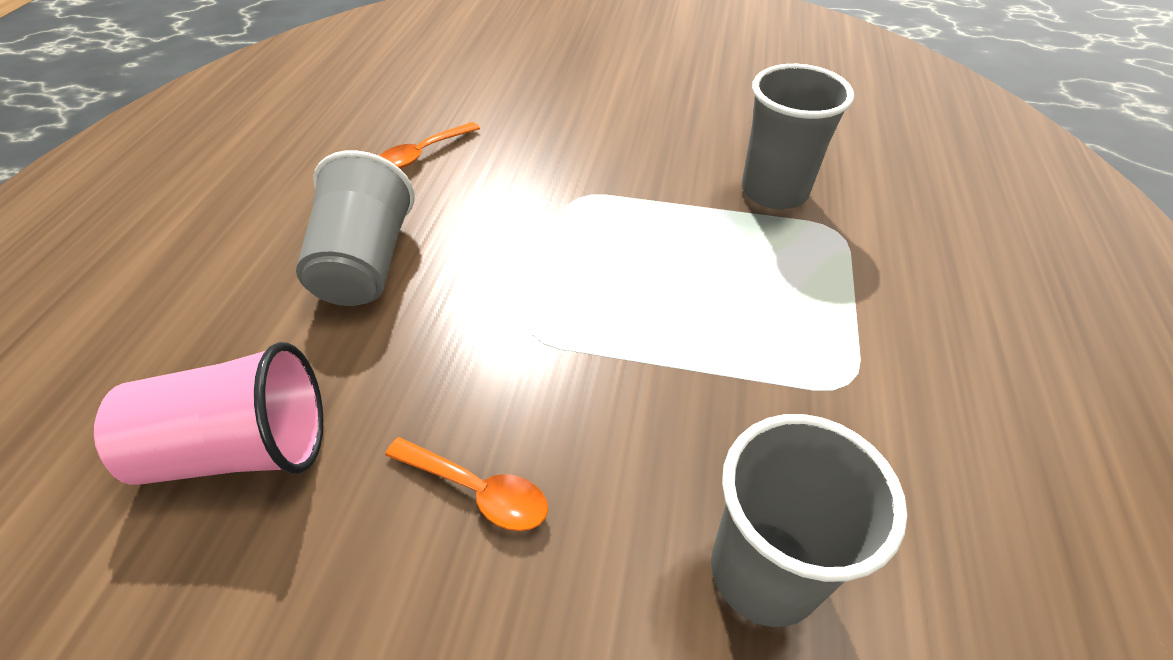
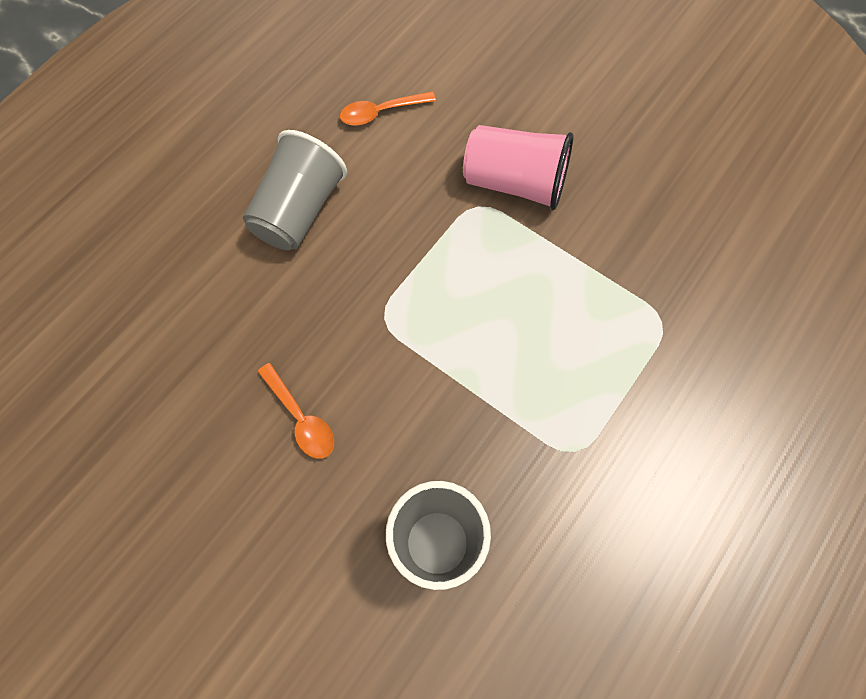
camera: 25 degrees right, 20 degrees up
pink cup [94,342,323,485] -> pink cup moved to [463,125,573,210]
grey cup [742,64,854,209] -> none

